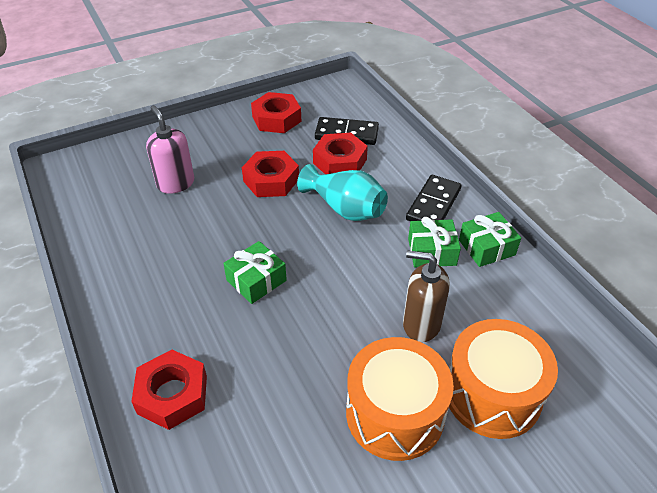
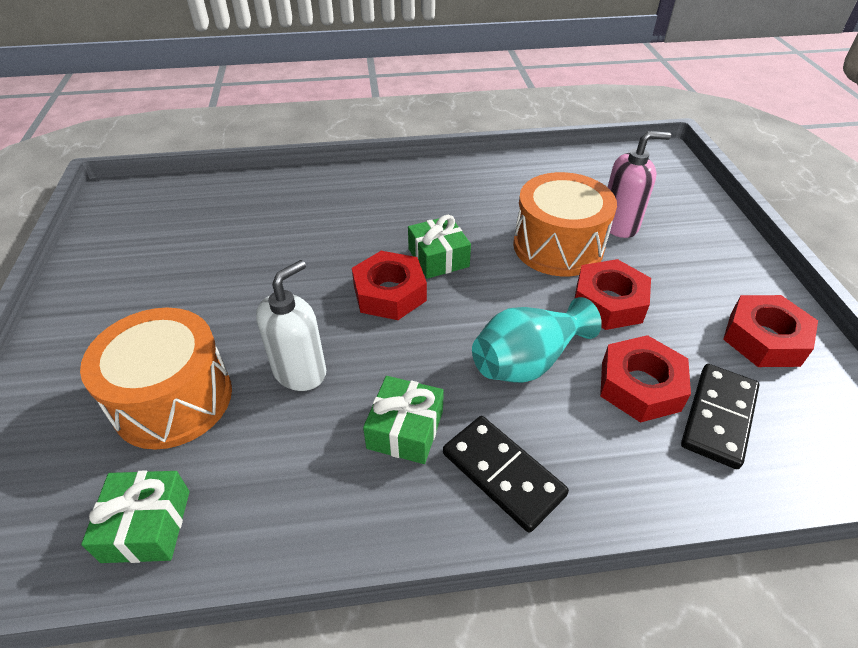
camera: 110 degrees right, 0 degrees up
red nut [131,350,207,430] -> red nut moved to [352,251,427,320]
orange drum [346,337,454,461] -> orange drum moved to [513,172,617,276]
brown soap dispenser [403,250,450,342] -> white soap dispenser [256,260,326,391]
green gift [459,212,521,267] -> green gift moved to [81,470,190,563]

